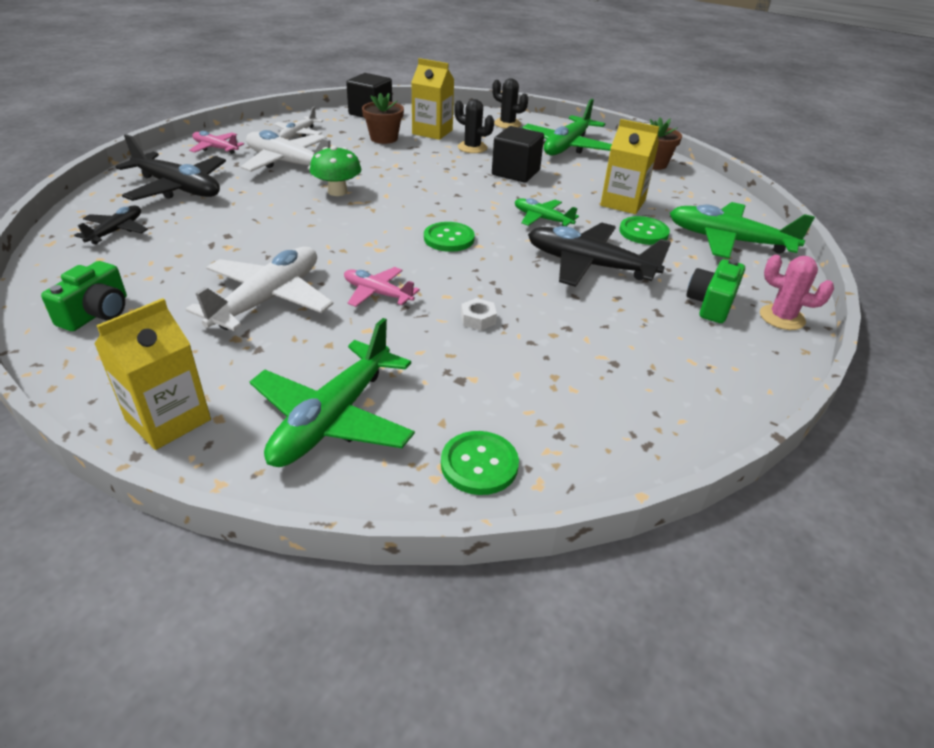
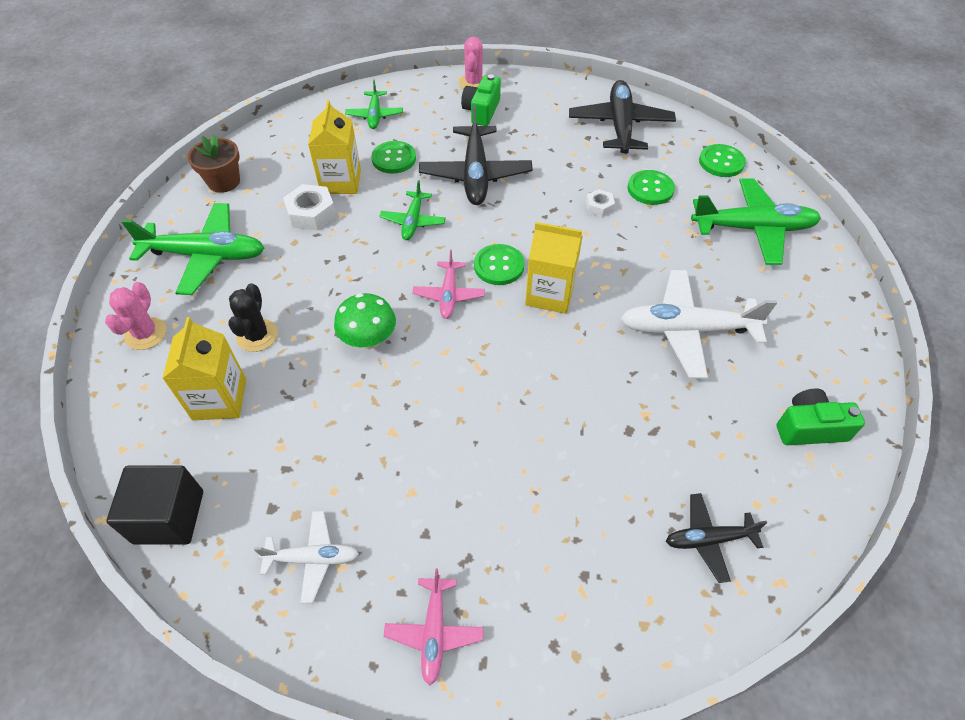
camera: 115 degrees left, 15 degrees up
yellow carton [94,298,211,450] -> yellow carton moved to [525,222,583,314]
black plane [115,134,226,201] -> black plane moved to [569,80,676,154]
white plane [241,130,330,172] -> none
green mushroom [310,146,362,196] -> green mushroom moved to [334,293,396,349]
pink plane [344,267,420,307] -> pink plane moved to [412,250,485,319]
brown flower pot [362,93,404,144] -> none
black cactus [492,78,528,129] -> pink cactus [105,282,167,350]
black cube [492,126,544,183] -> none
green plane [670,202,815,259] -> green plane [345,80,403,129], size x0.55
green camera [687,259,745,323] -> green camera turned 105 degrees clockwise [461,74,501,126]
none -> white nut [283,184,336,230]
none -> green button [628,170,675,205]

